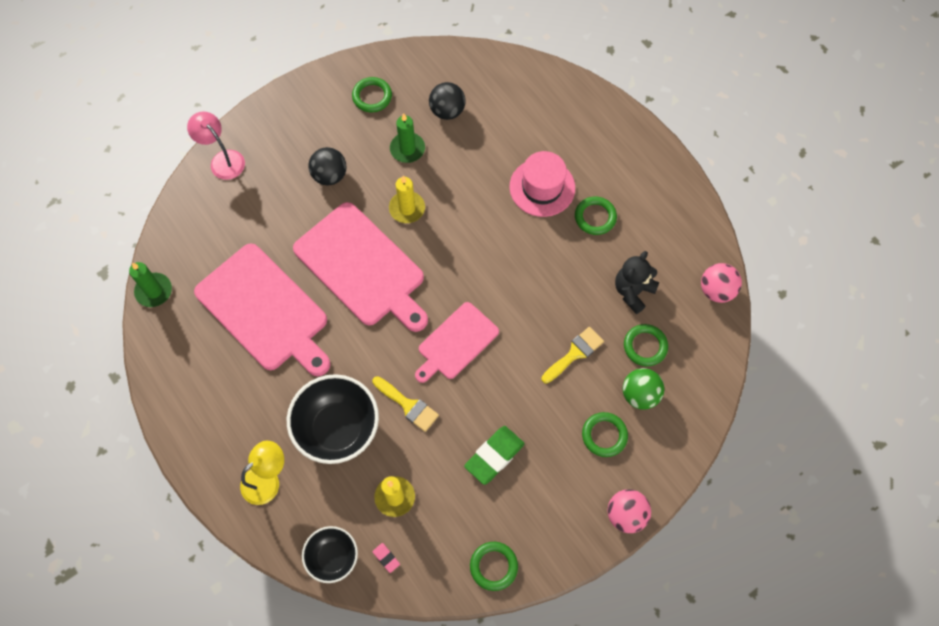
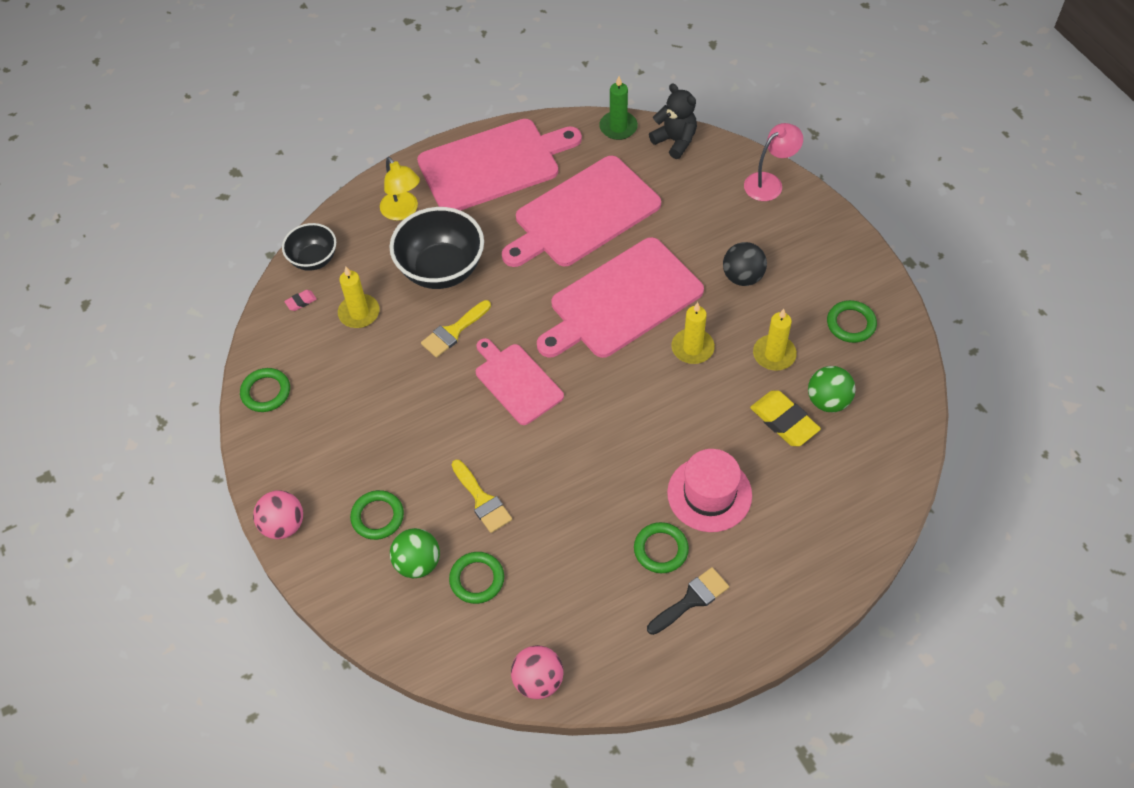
camera: 100 degrees right, 10 degrees down
green candle [390,113,425,163] -> yellow candle [753,309,797,371]
black ball [429,82,466,120] -> green ball [808,366,855,412]
green eraser [464,426,525,485] -> none
black teddy bear [615,251,659,314] -> black teddy bear moved to [649,83,697,159]
none -> pink cutting board [417,119,582,211]
none -> black brush [647,567,729,635]
none -> yellow eraser [750,391,821,446]

